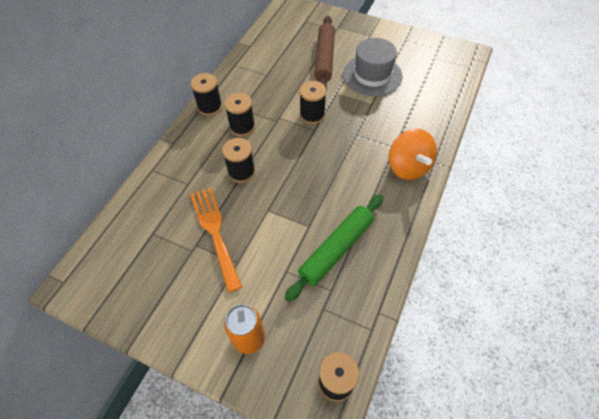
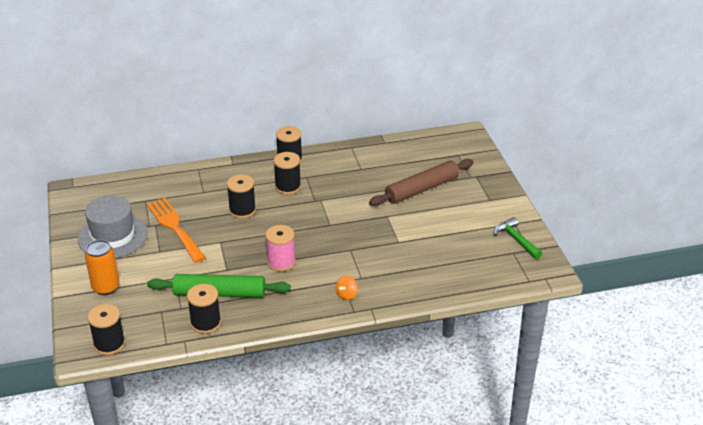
camera: 50 degrees right, 20 degrees down
orange fork [190,187,242,293] -> orange fork turned 60 degrees counterclockwise [147,198,206,263]
black spool [300,81,326,124] -> black spool moved to [187,284,221,334]
grey hat [343,38,402,96] -> grey hat moved to [78,195,148,258]
orange spinning top [389,129,437,180] -> orange spinning top [336,276,358,300], size x0.45
none -> pink spool [265,225,296,272]
none -> green hammer [494,217,542,259]

